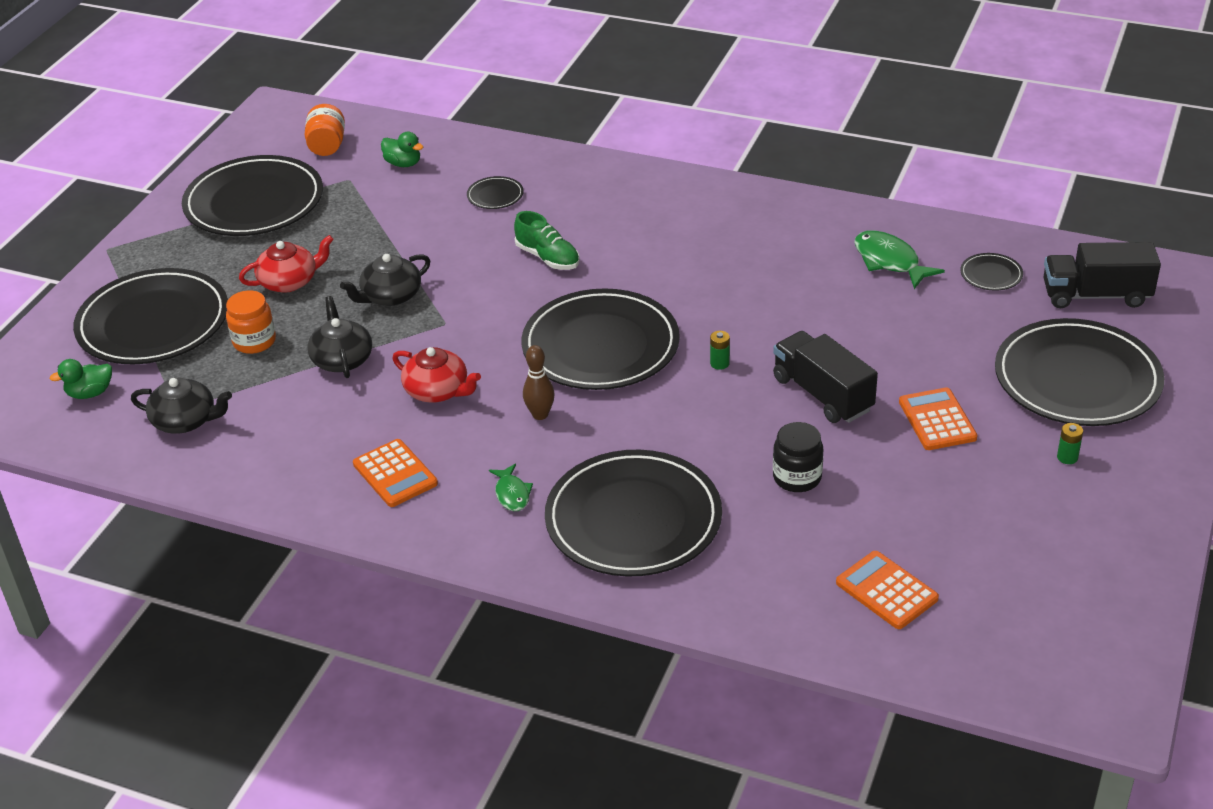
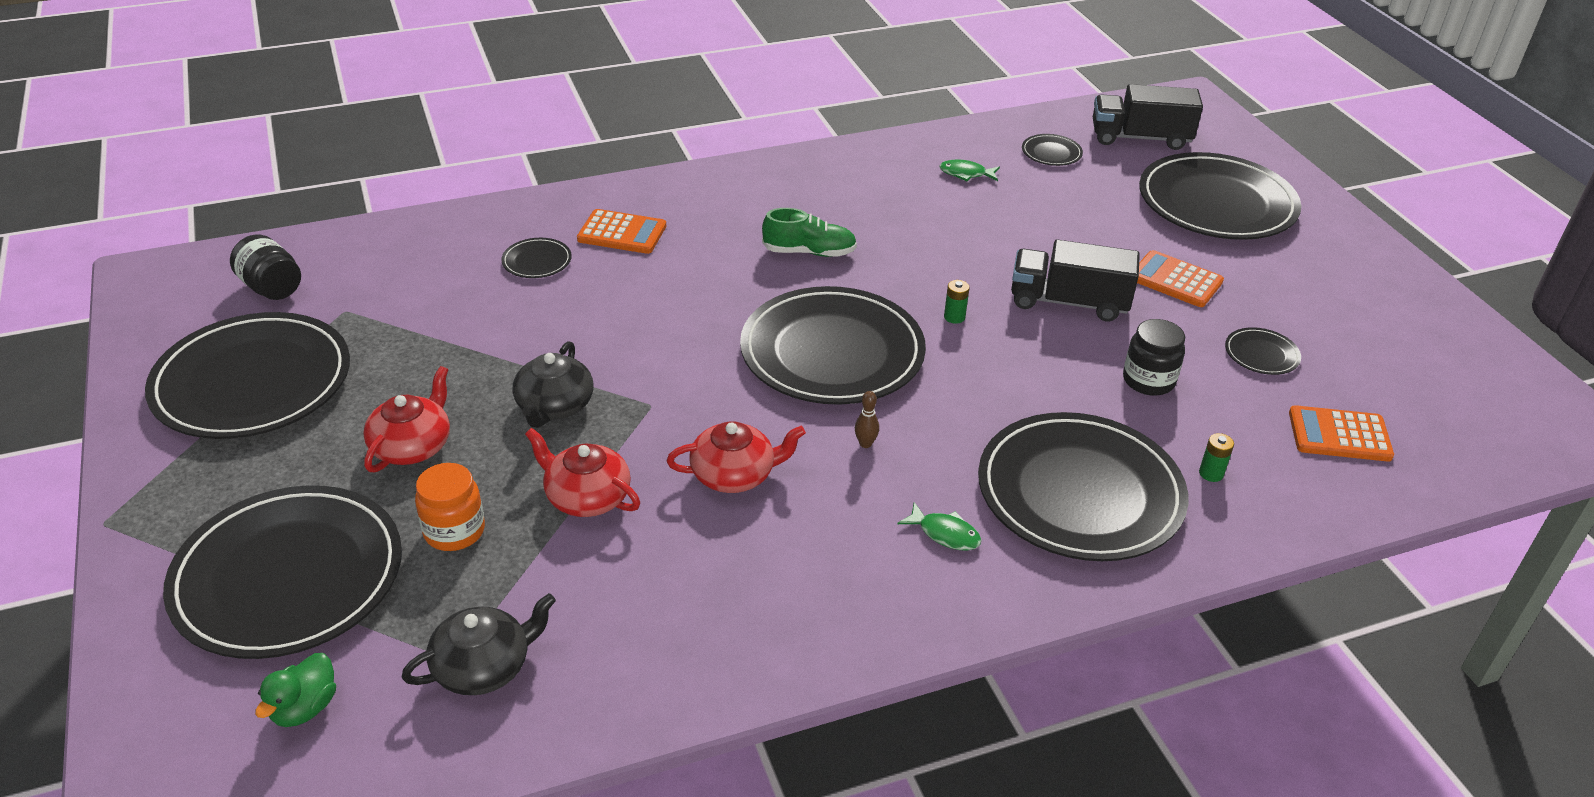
camera: 45 degrees left, 0 degrees up
orange jar [305,104,345,156] -> black jar [230,234,301,300]
black teapot [307,296,372,378] -> red teapot [525,428,640,517]
orange calculator [353,439,438,507] -> orange calculator moved to [577,209,666,254]
green duck [381,132,423,167] -> none
green shoe [514,211,580,270] -> green shoe moved to [762,208,857,257]
brown bowling pin [523,345,555,420] -> brown bowling pin [855,391,879,448], size x0.64
green fish [854,231,945,289] -> green fish [939,160,1000,181], size x0.59
black truck [1044,242,1161,308] -> black truck turned 45 degrees clockwise [1093,84,1203,150]
green battery [1057,423,1083,464] -> green battery moved to [1199,433,1234,482]
none -> black plate [1225,327,1301,375]

